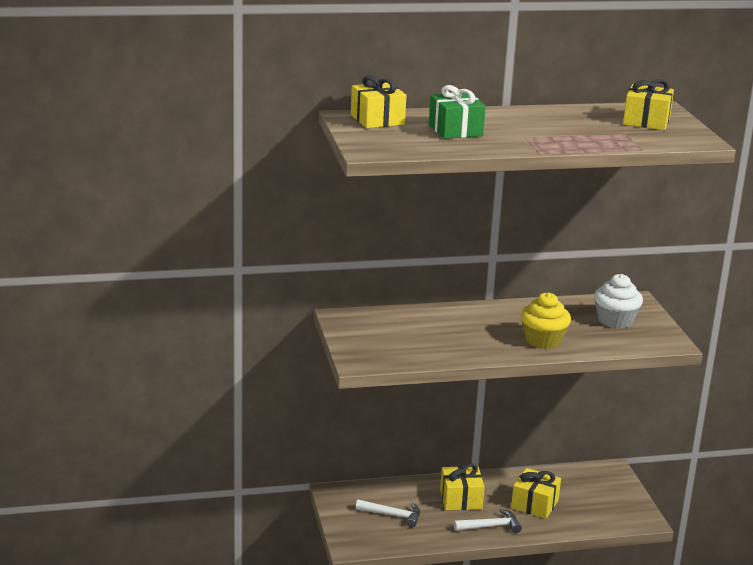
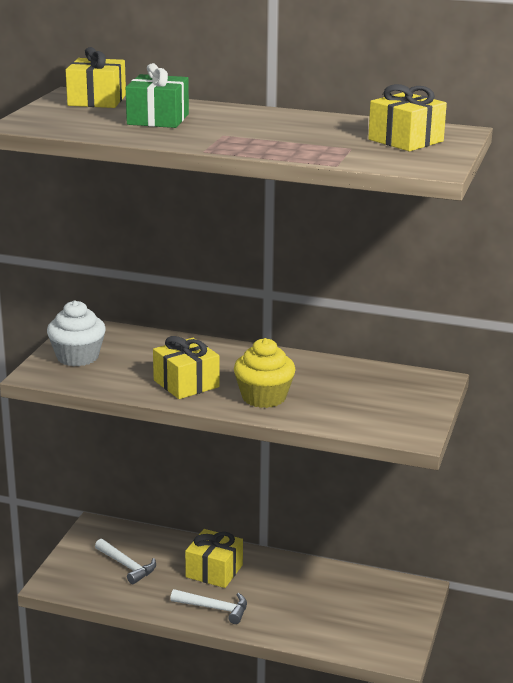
camera: 30 degrees right, 0 degrees up
yellow gift [511,468,561,519] -> yellow gift moved to [153,336,219,399]
white cupcake [594,274,643,328] -> white cupcake moved to [47,300,106,366]

